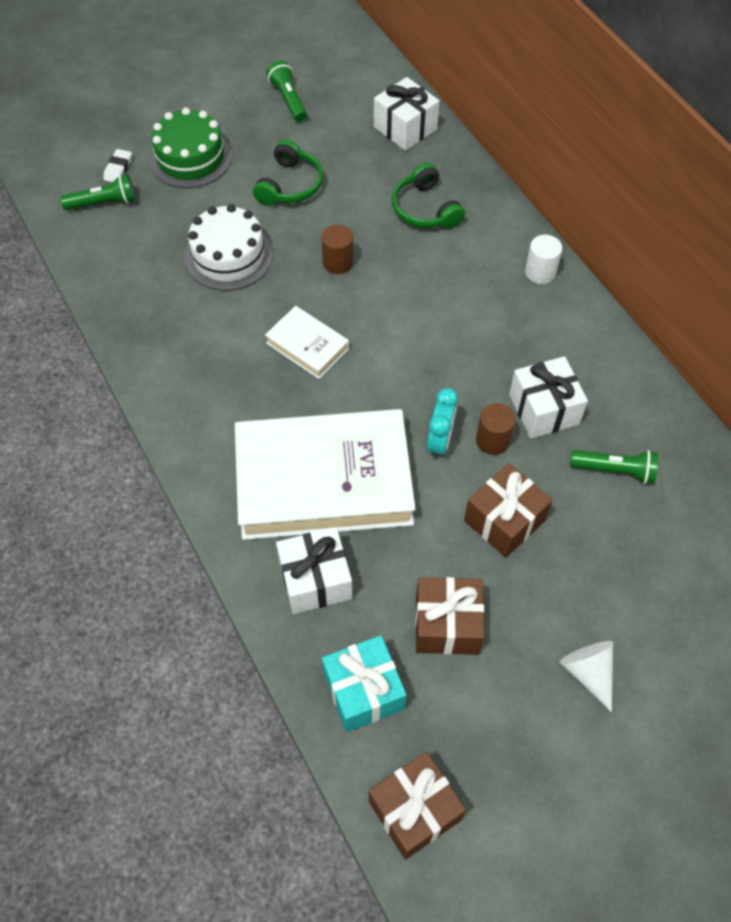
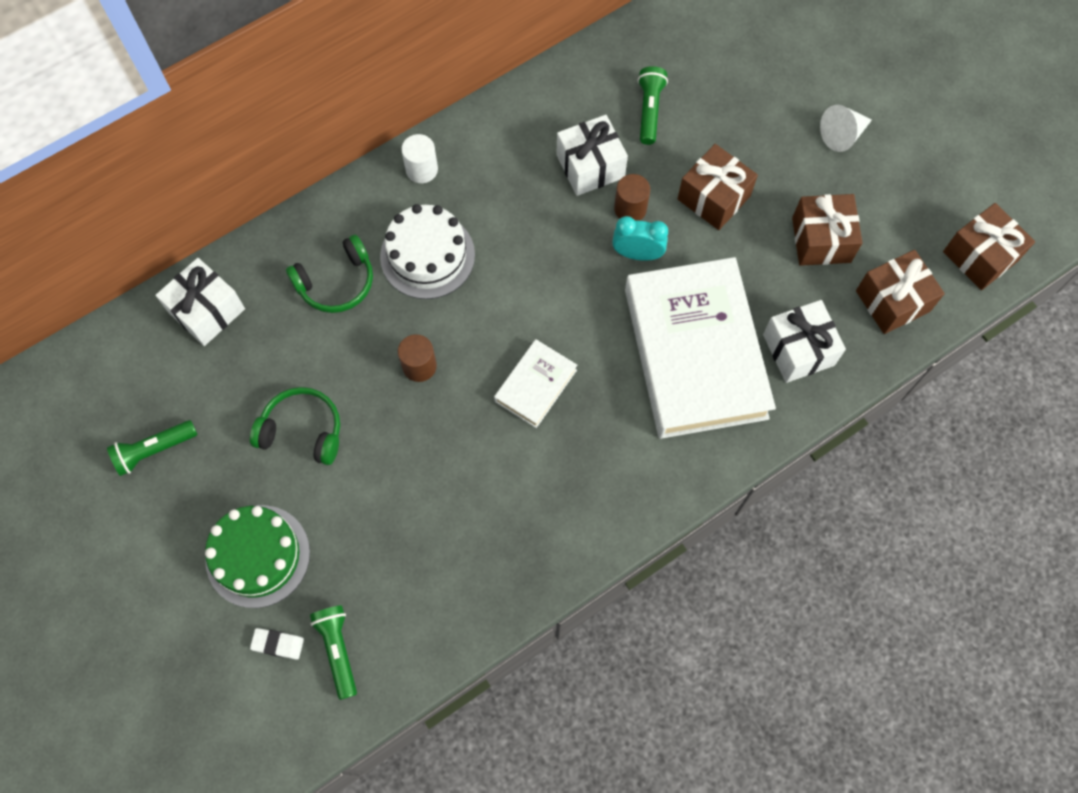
camera: 95 degrees left, 10 degrees up
white cake [185,204,273,291] -> white cake moved to [380,204,475,299]
turquoise gift [322,635,407,732] -> brown gift [856,250,945,334]

